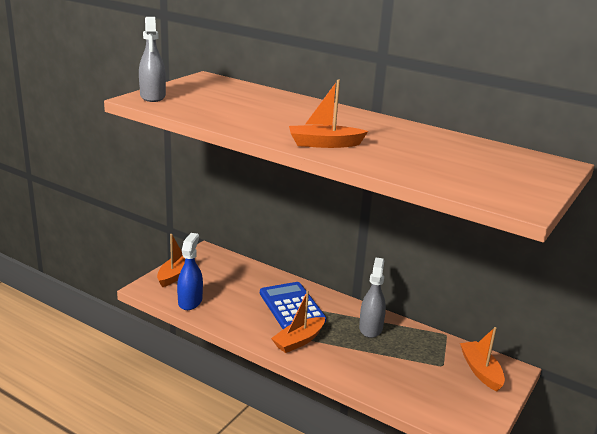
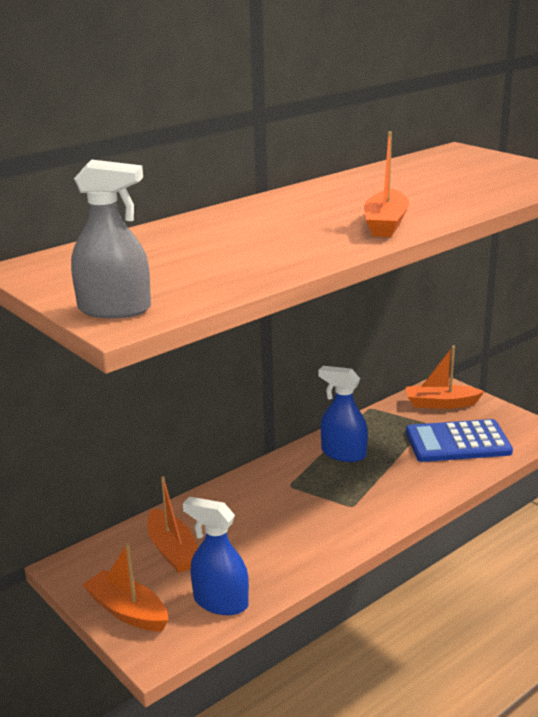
camera: 70 degrees left, 0 degrees up
blue calculator [260,282,326,329] -> blue calculator moved to [406,419,513,462]
orange boat [271,290,325,353] -> orange boat moved to [148,476,198,573]
grey spray bottle [359,257,386,338] -> blue spray bottle [319,366,368,462]

